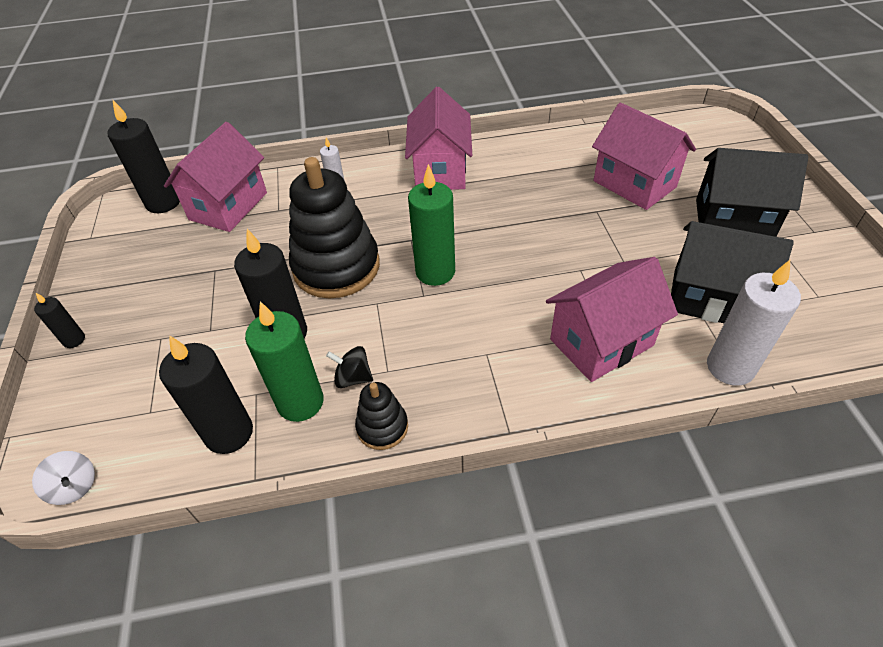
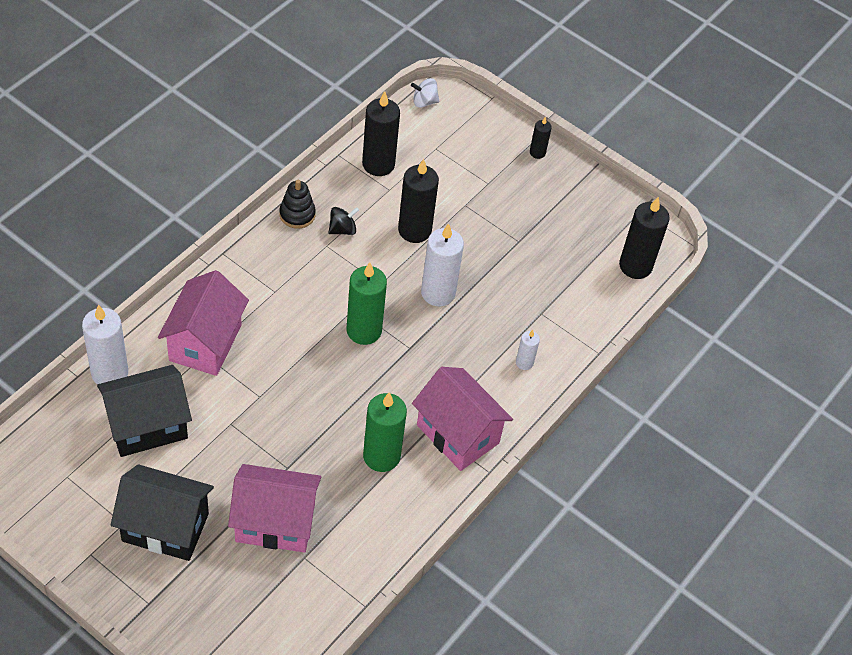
camera: 130 degrees right, 5 degrees up
pink house [164,122,267,232] -> none
green candle [245,301,324,422] -> green candle moved to [363,393,407,472]
black stacking toy [289,157,380,298] -> white candle [421,224,464,306]
black house [696,148,808,237] -> black house turned 45 degrees clockwise [111,464,214,561]

